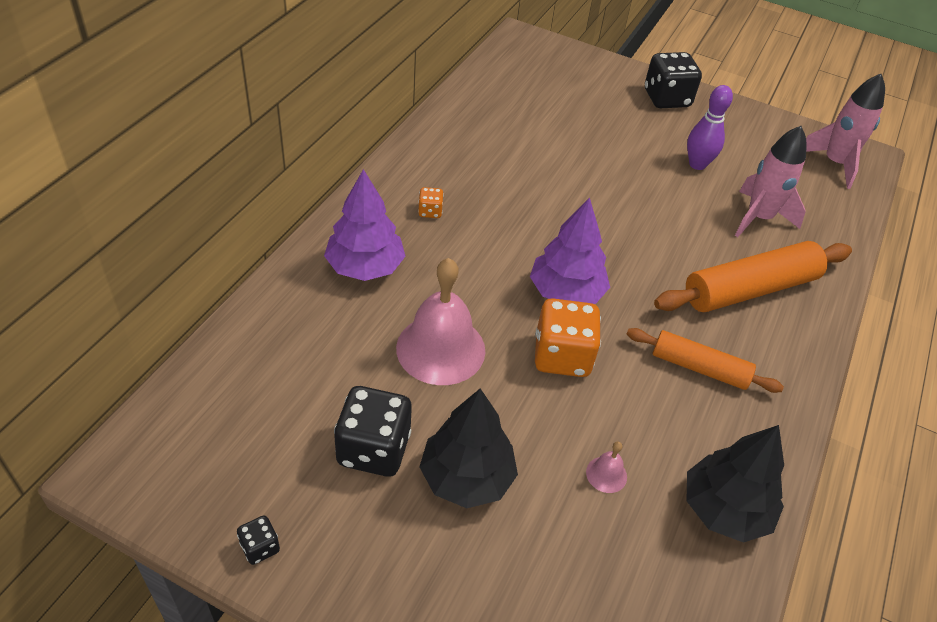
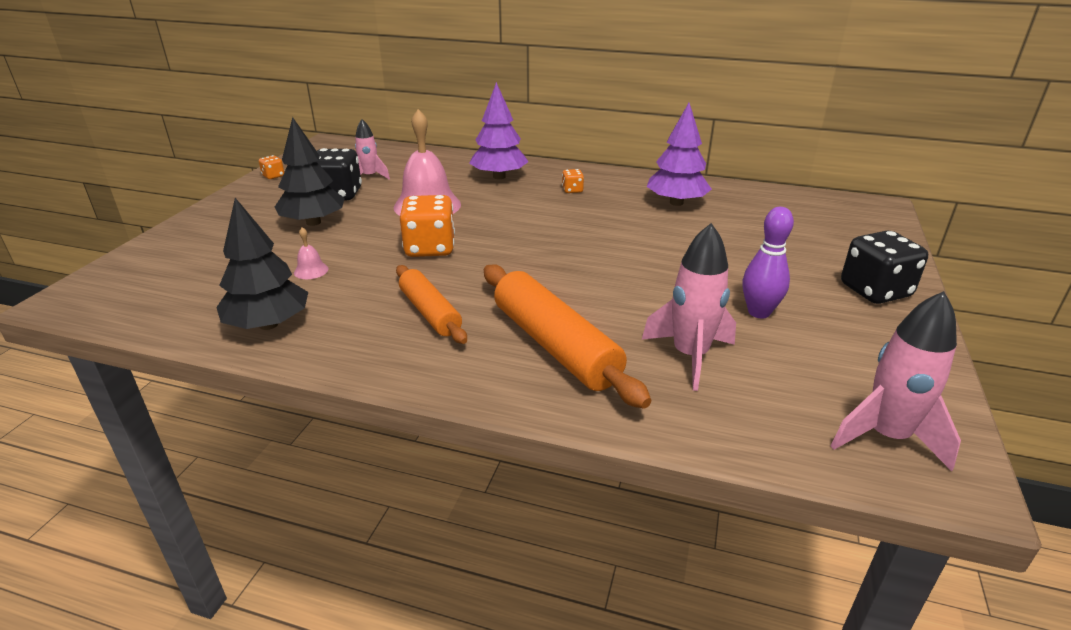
camera: 85 degrees right, 15 degrees down
black dice [237,515,280,565] -> orange dice [259,155,284,179]
purple tree [530,197,610,304] -> purple tree moved to [646,103,712,206]
orange rolling pin [627,328,784,393] -> orange rolling pin turned 45 degrees counterclockwise [396,265,467,344]
none -> pink rocket [355,119,390,179]

